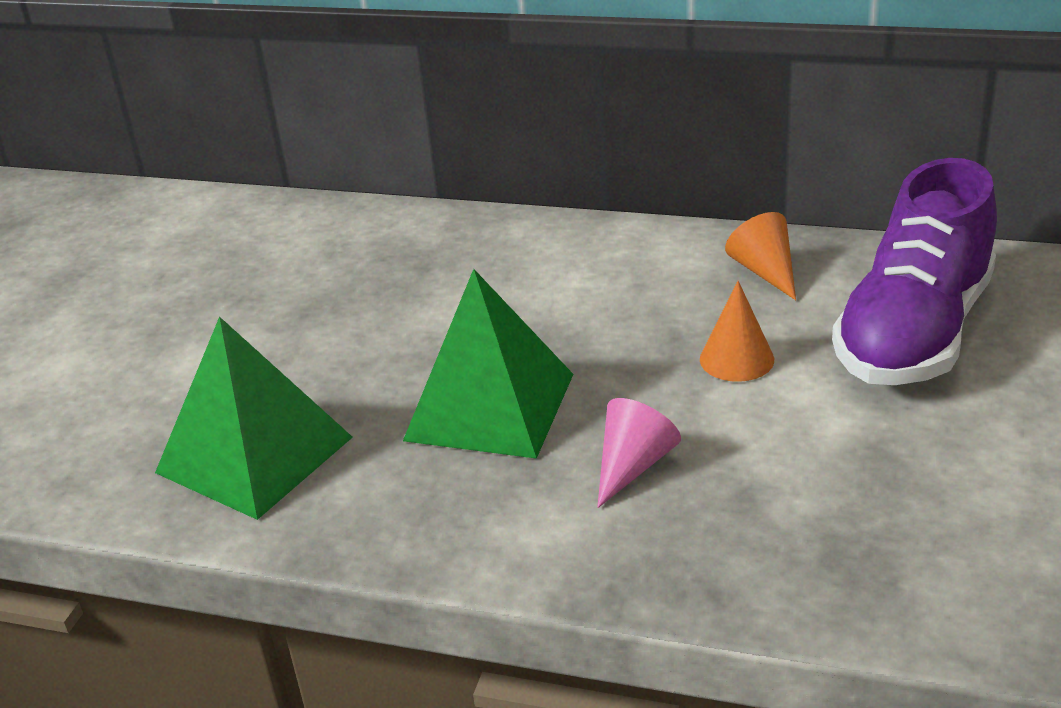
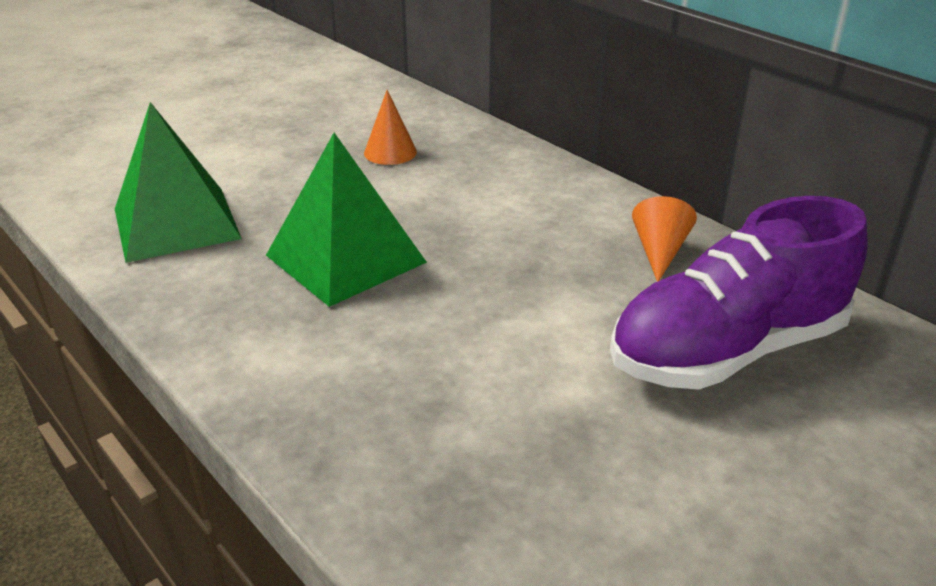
camera: 30 degrees right, 0 degrees up
pink cone [597,398,681,508] -> none
orange cone [700,281,774,382] -> orange cone moved to [364,90,417,165]

